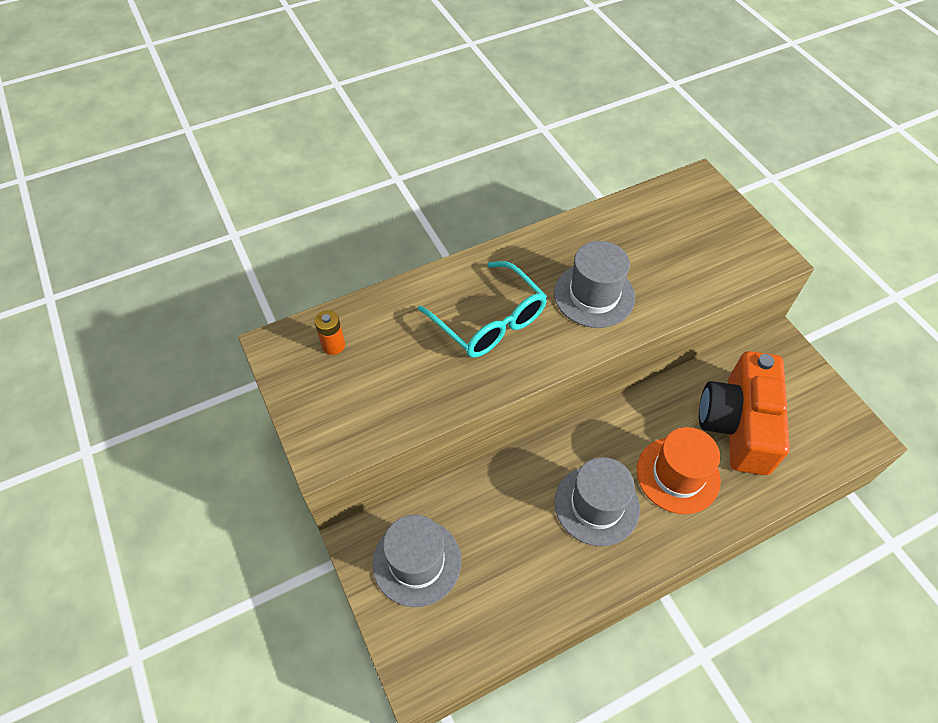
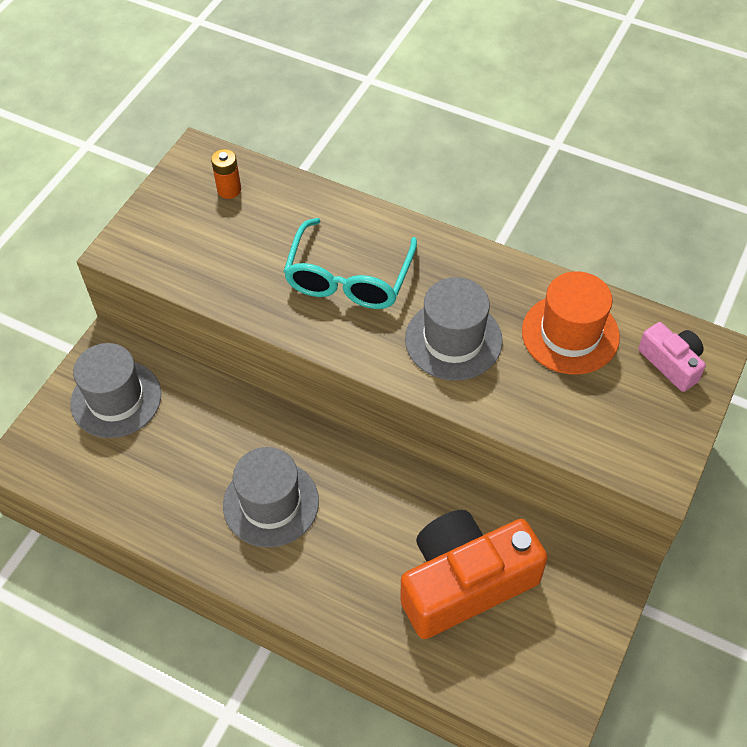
camera: 55 degrees right, 0 degrees up
orange hat [637,427,721,514] -> orange hat moved to [522,271,620,374]
none -> pink camera [638,322,706,392]

